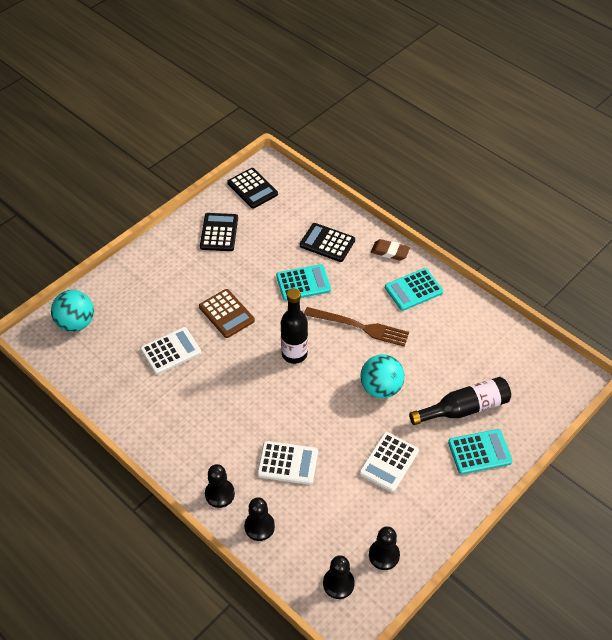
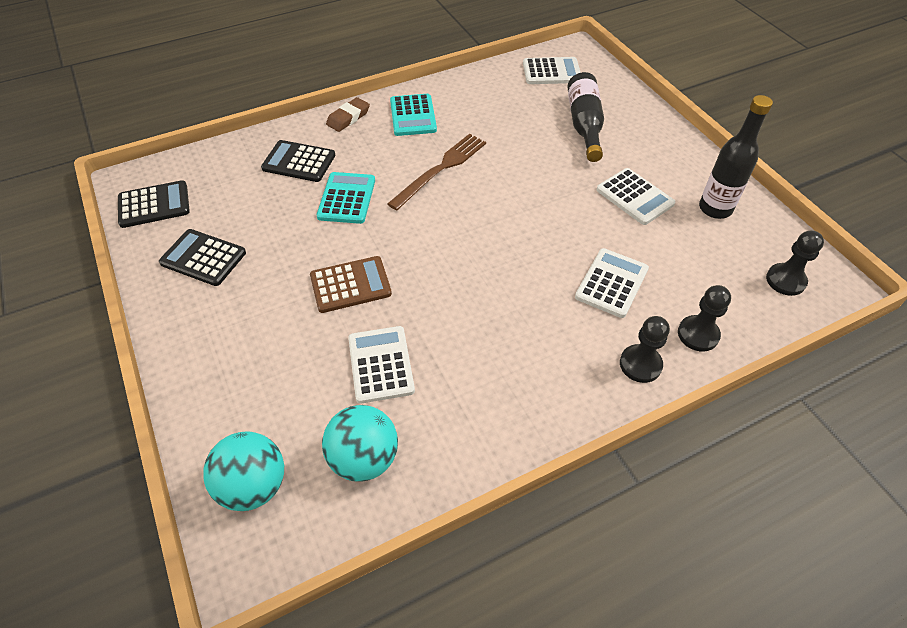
camera: 70 degrees left, 0 degrees up
black bottle [281,288,308,364] -> black bottle moved to [699,95,773,219]
black calculator [300,223,355,262] -> black calculator turned 60 degrees clockwise [261,140,335,182]
turquoise ball [360,354,405,398] -> turquoise ball moved to [322,405,398,482]
black pawn [369,526,400,570] -> none
turquoise calculator [448,429,513,474] -> none
none -> white calculator [523,57,581,84]

